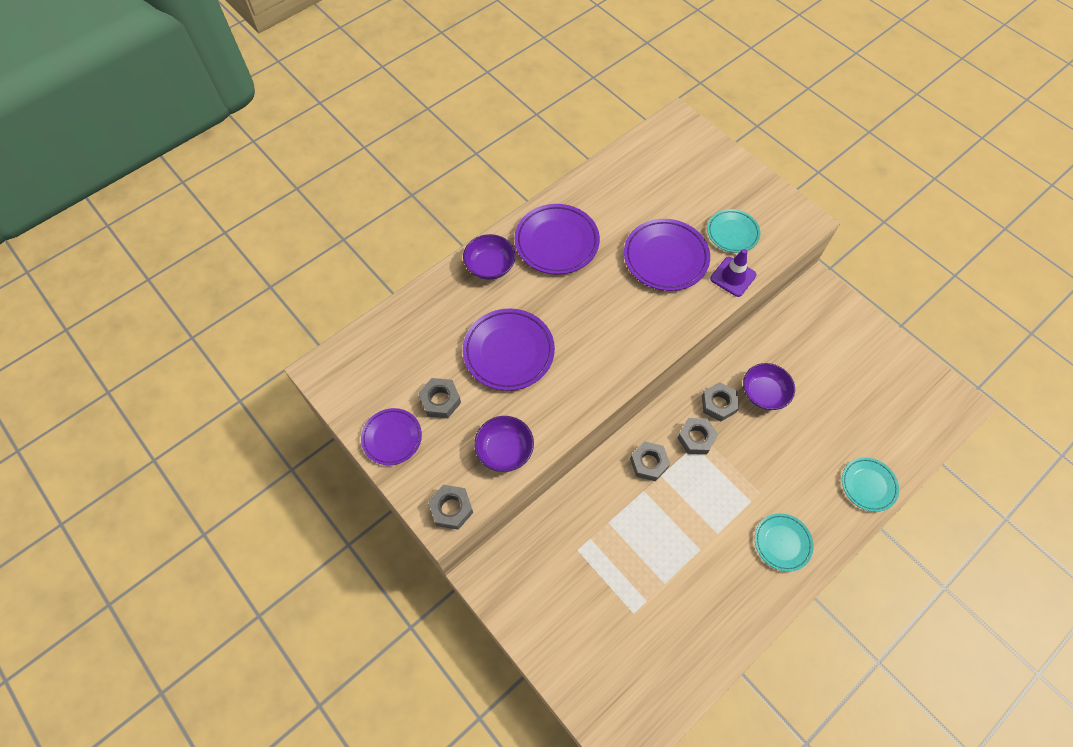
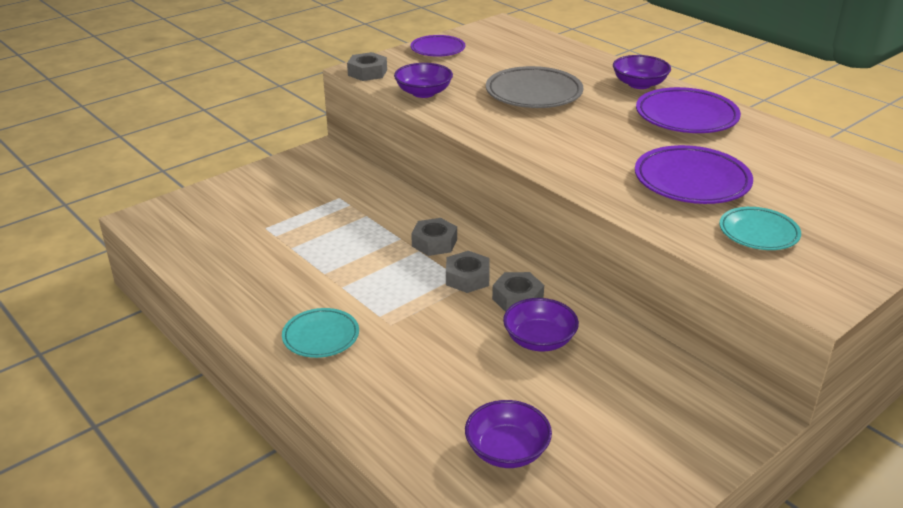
camera: 90 degrees right, 30 degrees down
grey nut [418,378,461,418] -> none
purple plate [463,308,555,391] -> grey plate [486,66,583,108]
purple traffic cone [710,249,757,297] -> none
turquoise plate [842,457,899,512] -> none
none -> purple bowl [465,400,552,468]

